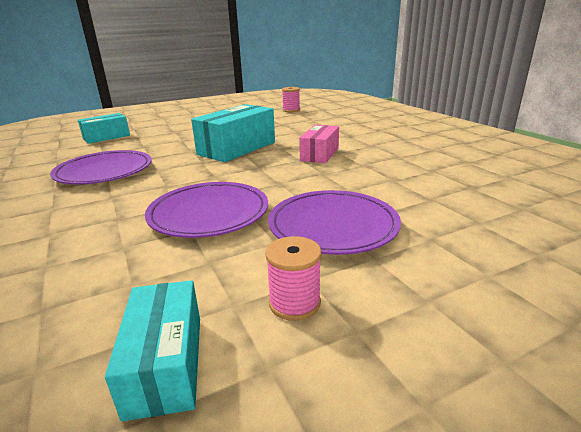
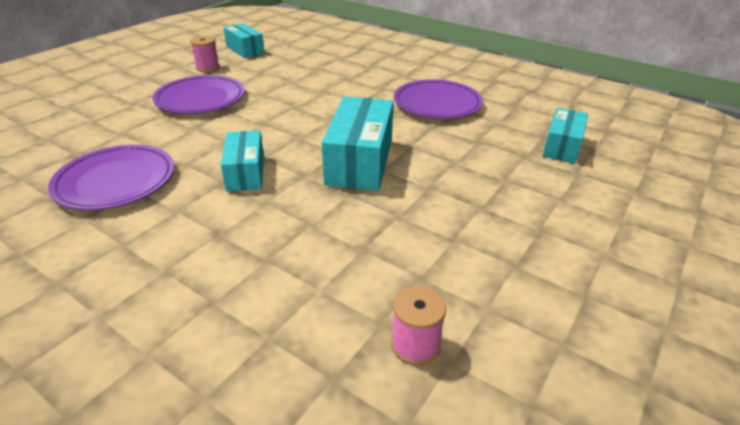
camera: 150 degrees right, 10 degrees up
purple plate [145,182,268,238] -> purple plate moved to [48,145,174,210]
pink box [299,125,339,163] -> turquoise box [221,131,264,191]

